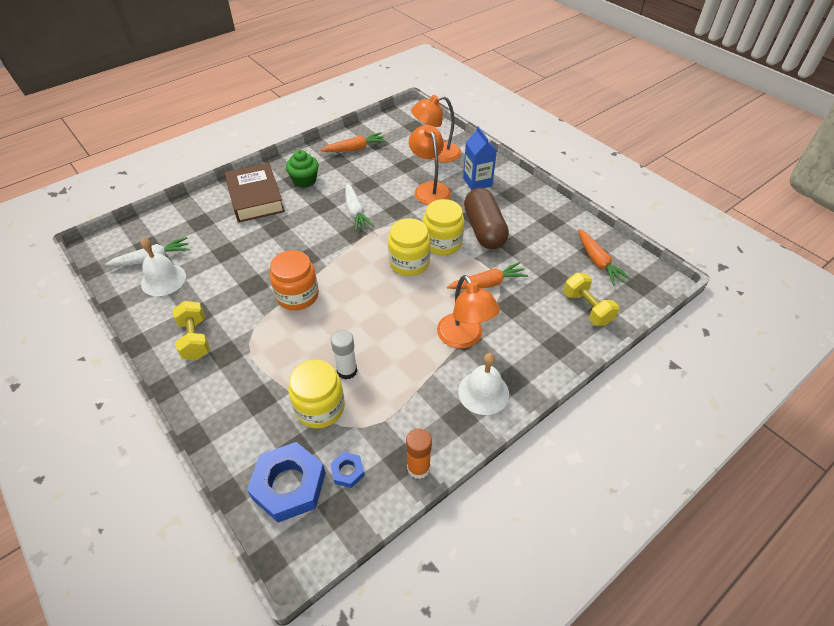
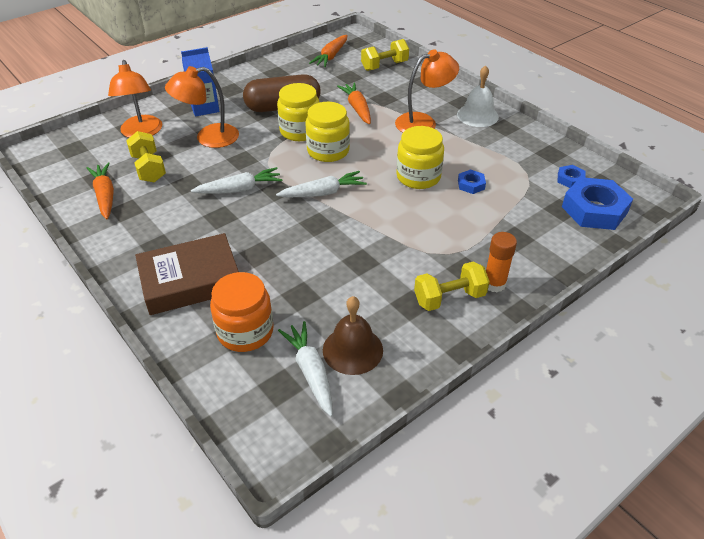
camera: 90 degrees left, 5 degrees down
white bell [140,238,186,296] -> brown bell [323,296,383,375]
orange jar [270,250,319,310] -> orange jar moved to [210,272,274,352]
green cupcake [286,150,319,188] -> none
yellow jar [288,360,345,428] -> yellow jar moved to [396,126,444,189]
white glue stick [331,330,357,379] -> blue nut [458,169,486,194]
orange glue stick [406,428,432,479] -> orange glue stick moved to [486,232,517,292]
orange carrot [578,229,631,285] -> orange carrot turned 135 degrees clockwise [309,35,348,67]
none -> yellow dumbbell [126,131,166,183]
none -> white carrot [276,171,367,197]

